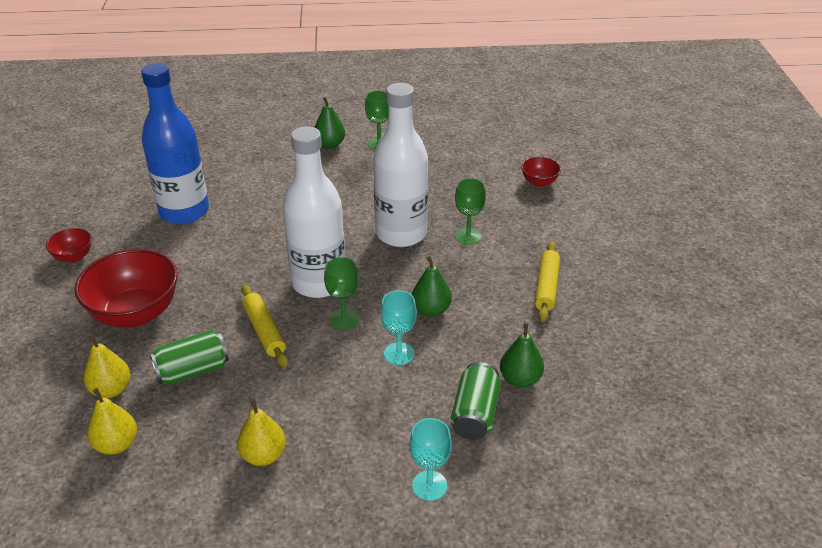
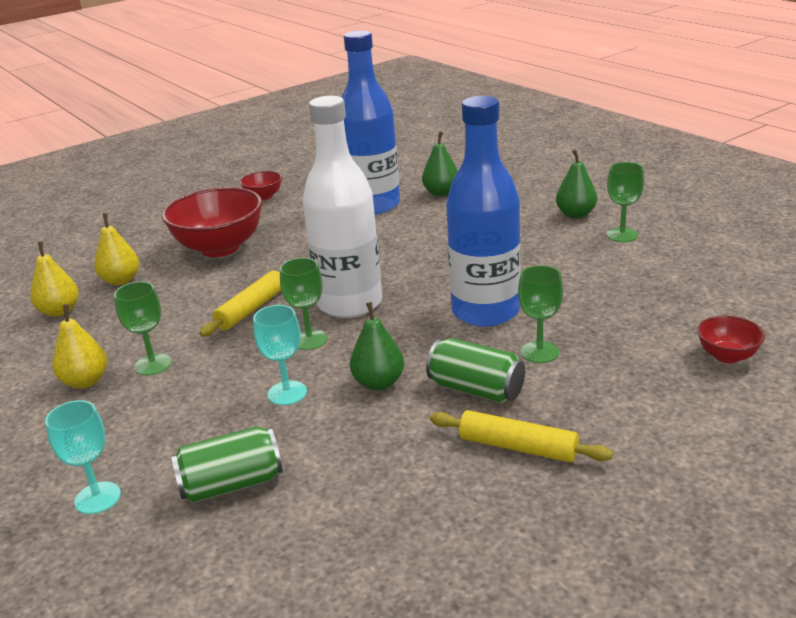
camera: 60 degrees right, 10 degrees down
green can [150,330,229,384] -> green can moved to [426,338,525,403]
white bottle [373,83,428,247] -> blue bottle [446,96,521,327]
green pear [500,323,544,388] -> green pear moved to [422,132,458,197]
yellow rolling pin [535,241,560,322] -> yellow rolling pin turned 45 degrees clockwise [430,410,613,463]
none -> green goblet [114,281,172,375]

